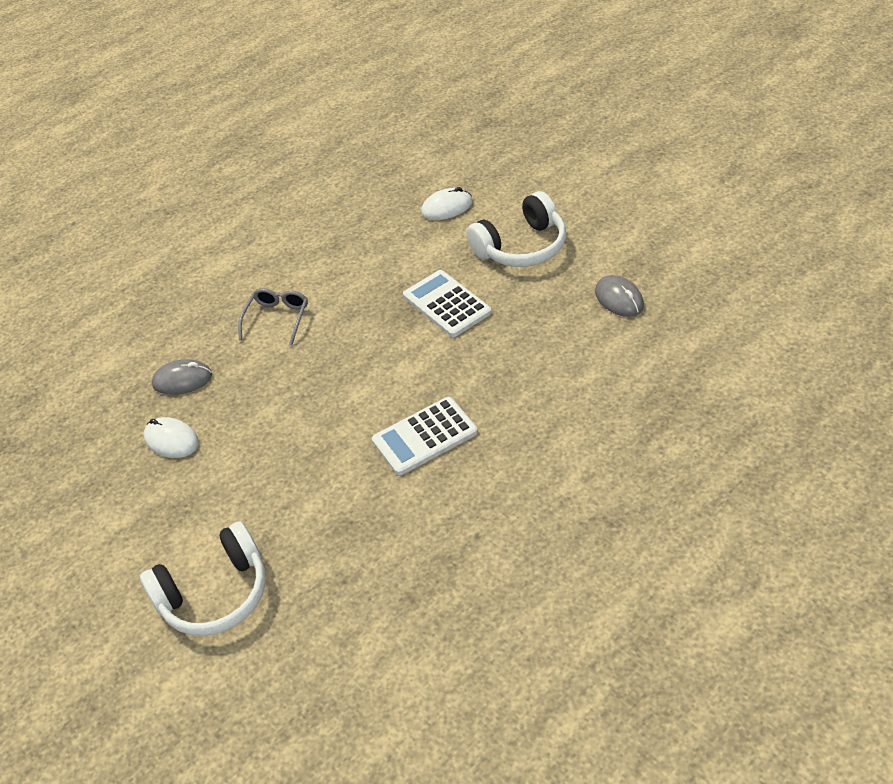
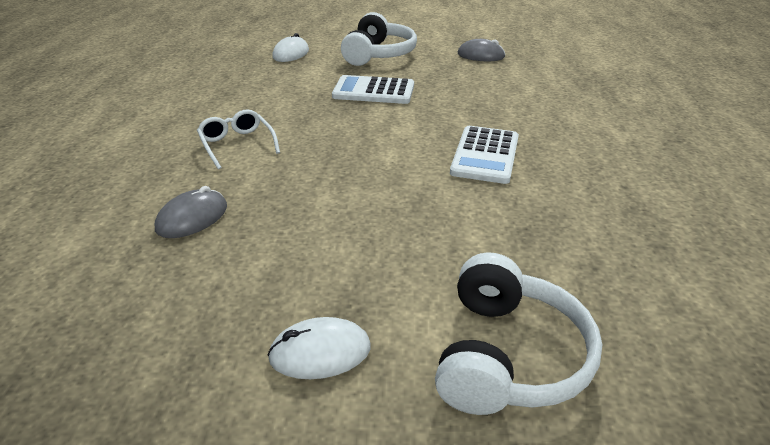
camera: 50 degrees left, 10 degrees down
white mouse [144,417,199,458] -> white mouse moved to [267,317,371,379]
grey glasses [238,288,308,345] -> white glasses [197,109,280,169]

